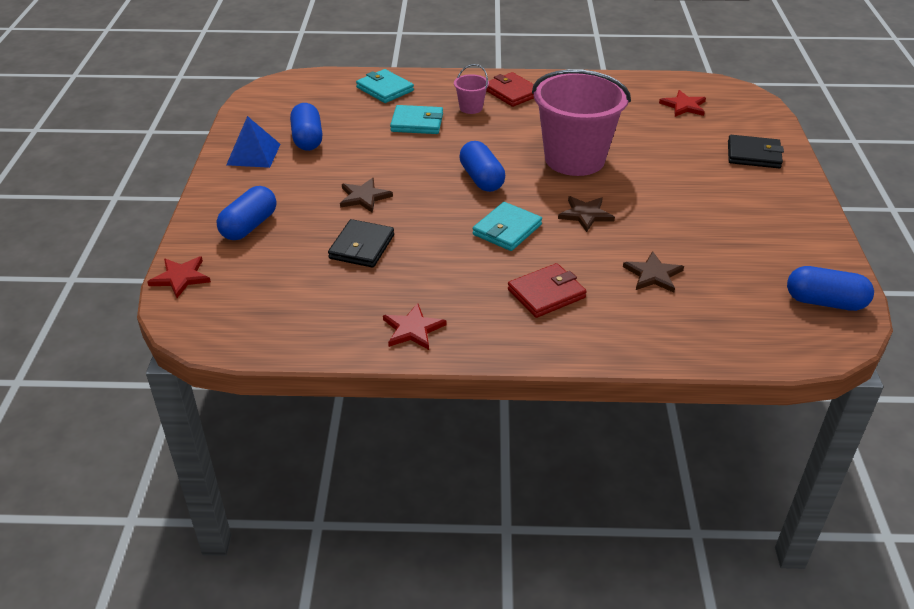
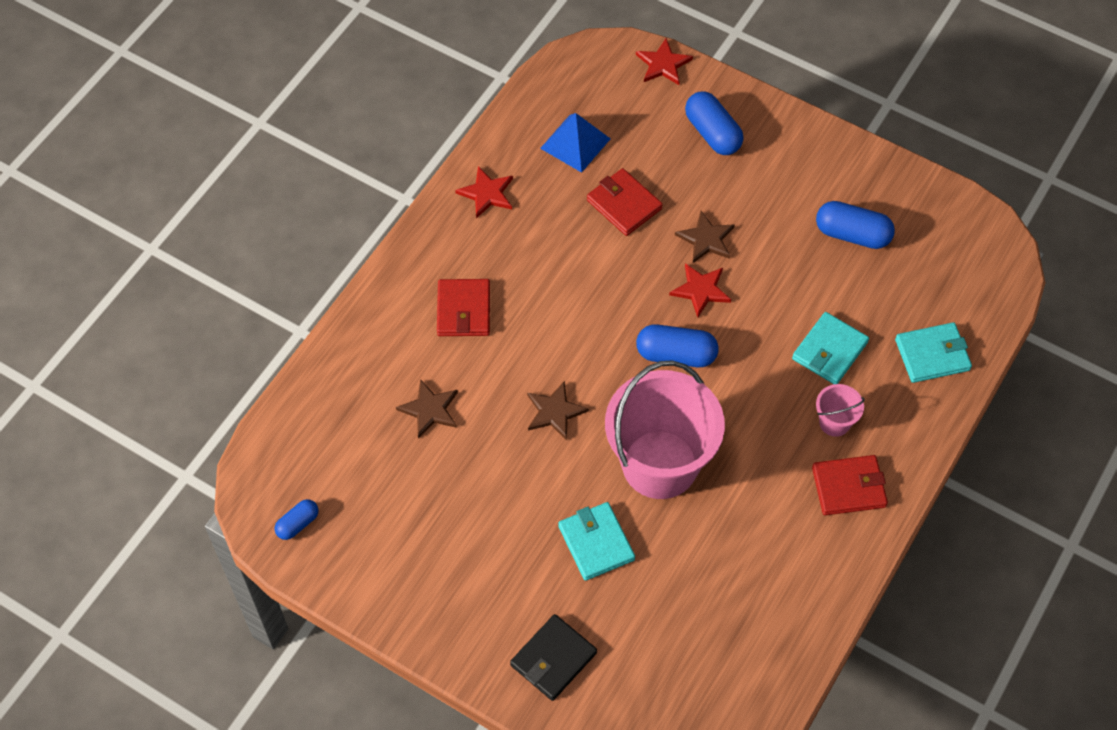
camera: 120 degrees right, 20 degrees up
blue pyramid [226,116,281,168] -> blue pyramid moved to [540,113,610,173]
black wallet [328,219,394,268] -> red wallet [587,168,663,236]
turquoise wallet [473,202,542,251] -> turquoise wallet moved to [558,502,635,581]
red star [659,90,706,117] -> red star moved to [669,263,731,317]
blue capsule [787,266,874,311] -> blue capsule [274,499,319,540], size x0.58

